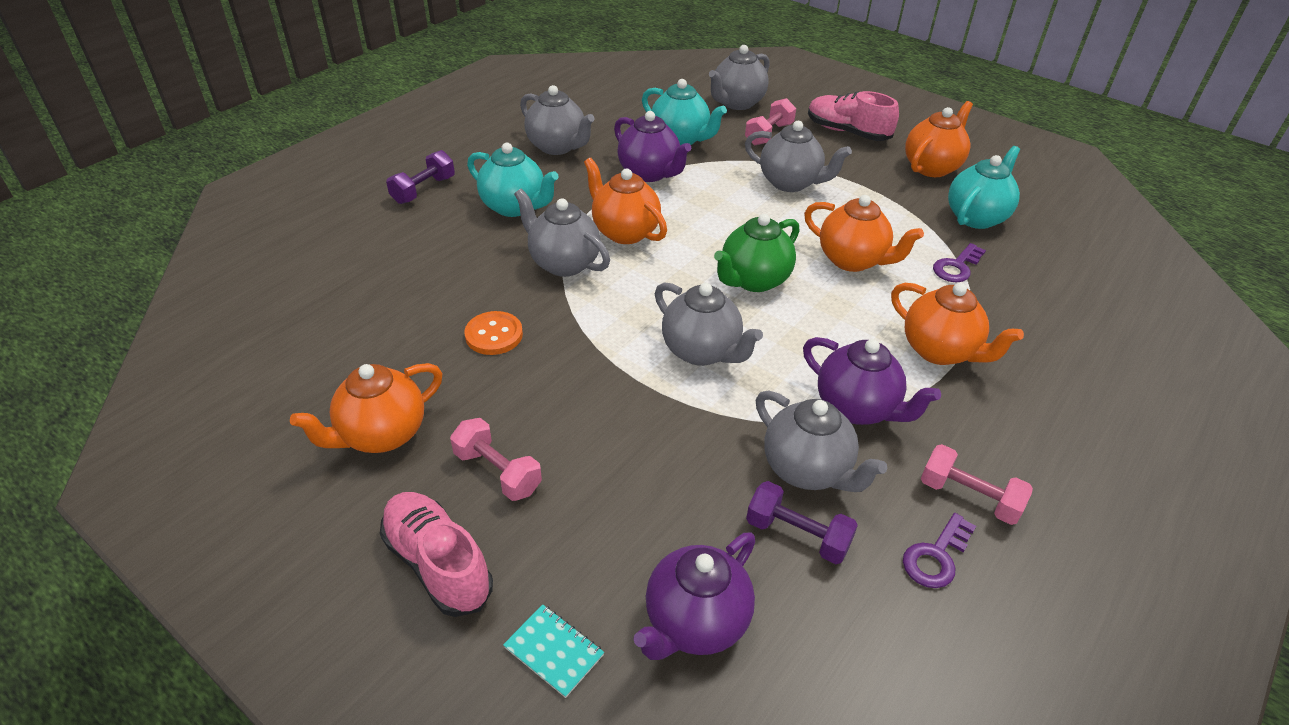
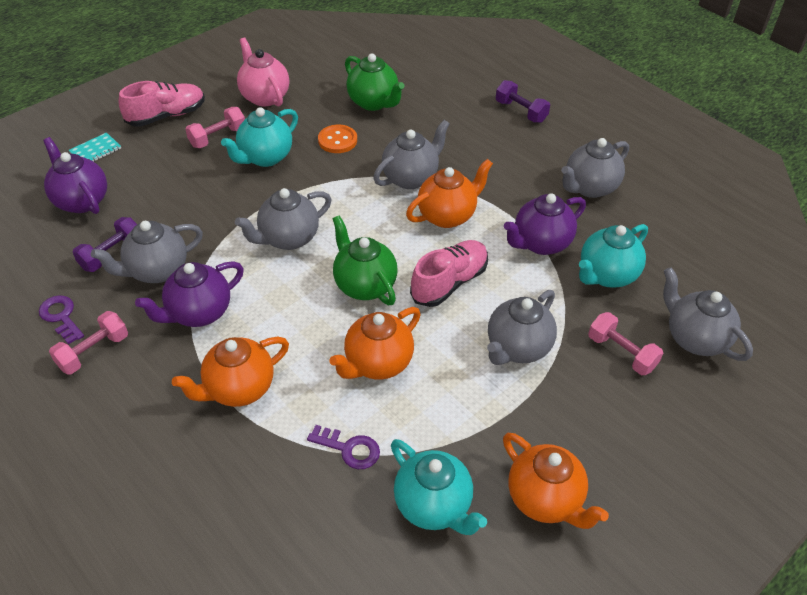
camera: 100 degrees right, 5 degrees up
orange teapot [290,363,443,453] -> pink teapot [237,38,289,107]
turquoise teapot [467,143,559,217] -> turquoise teapot moved to [221,107,298,167]
pink shoe [808,91,899,141] -> pink shoe moved to [410,240,488,307]
purple key [933,243,986,282] -> purple key turned 150 degrees clockwise [307,425,380,469]
none -> green teapot [345,53,405,111]

